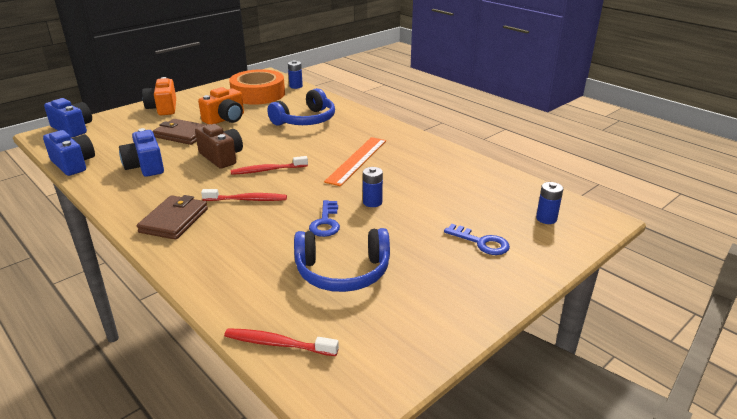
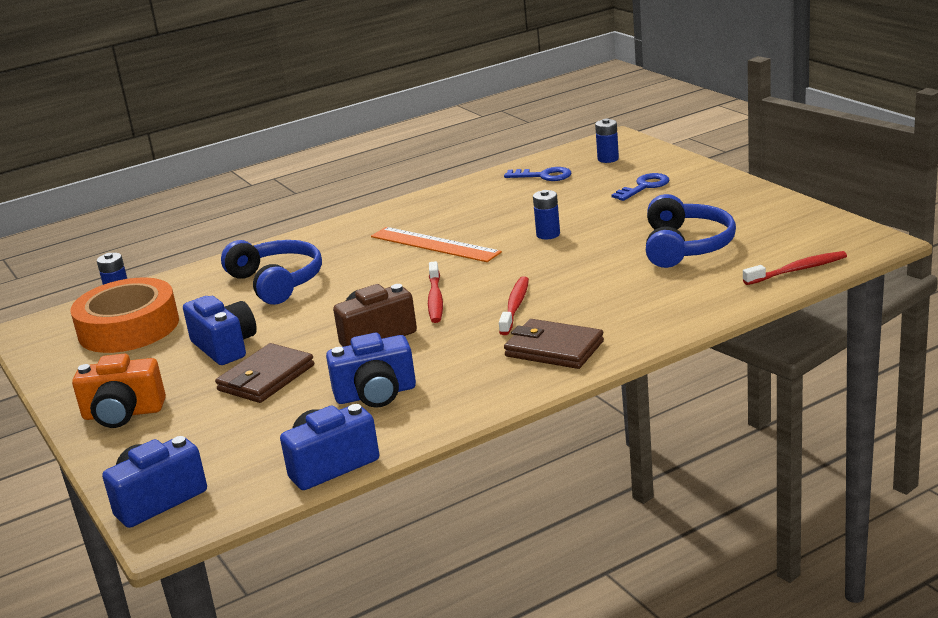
camera: 75 degrees left, 5 degrees down
orange camera [198,87,244,124] -> blue camera [183,296,257,365]
red toothbrush [224,328,339,356] -> red toothbrush turned 135 degrees counterclockwise [743,251,847,285]
blue key [309,200,340,237] -> blue key moved to [504,167,571,181]

